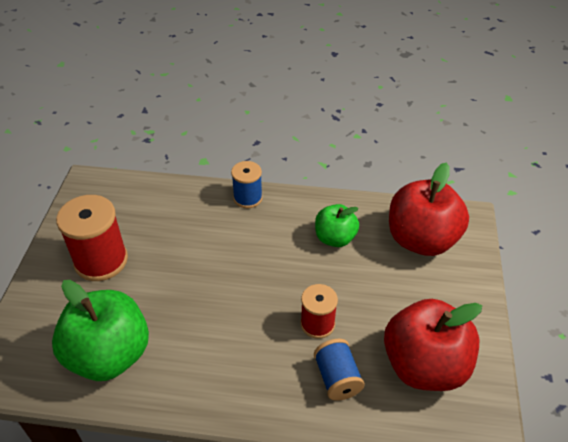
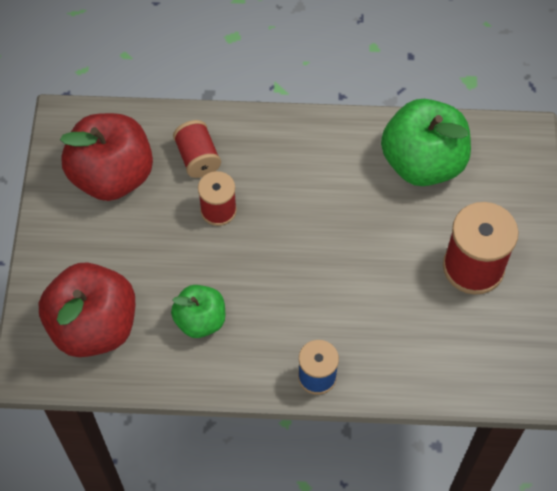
camera: 175 degrees right, 15 degrees up
blue spool [314,339,365,401] -> red spool [173,120,221,178]

